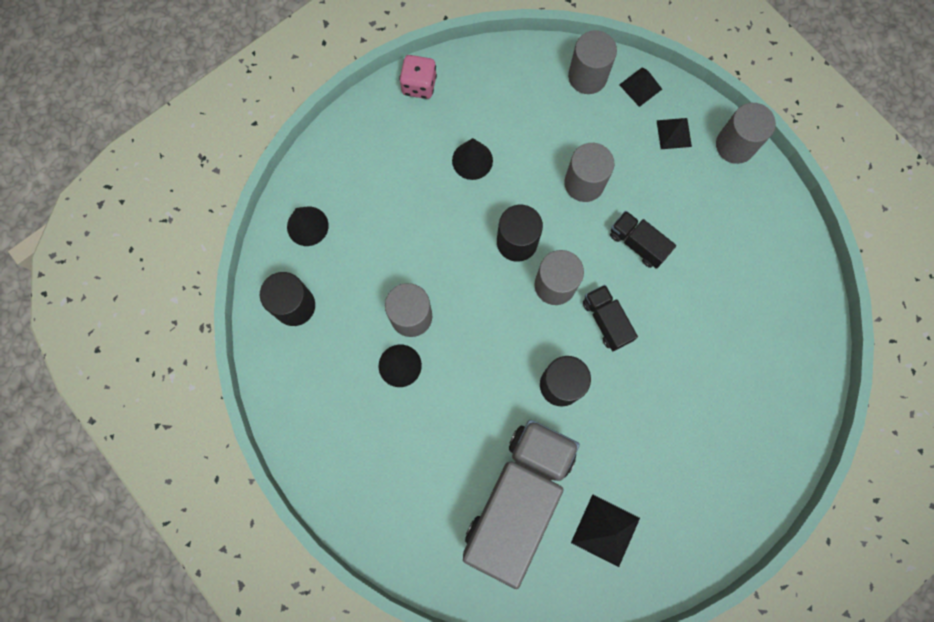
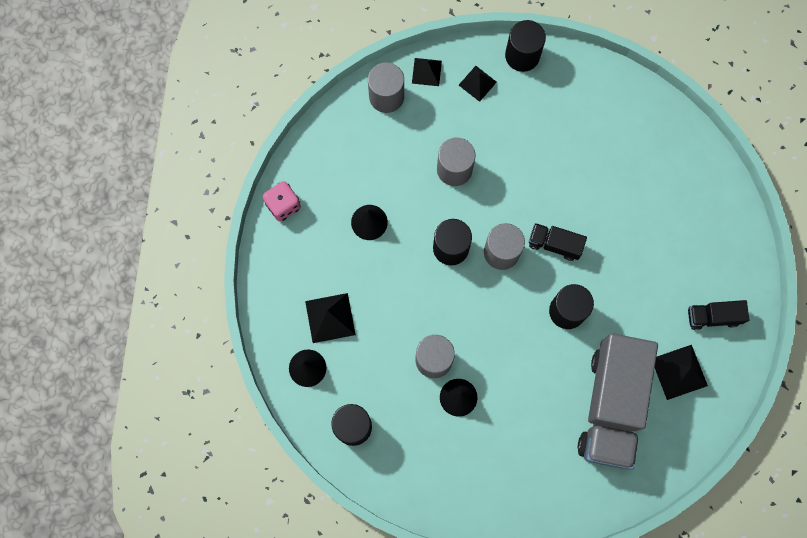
camera: 45 degrees left, 0 degrees up
grey truck [463,419,580,589] -> grey truck turned 150 degrees counterclockwise [578,333,658,470]
black truck [610,211,676,269] -> black truck moved to [688,300,749,330]
grey cylinder [716,103,776,164] -> black cylinder [505,20,546,72]
none -> black pyramid [305,293,356,343]

